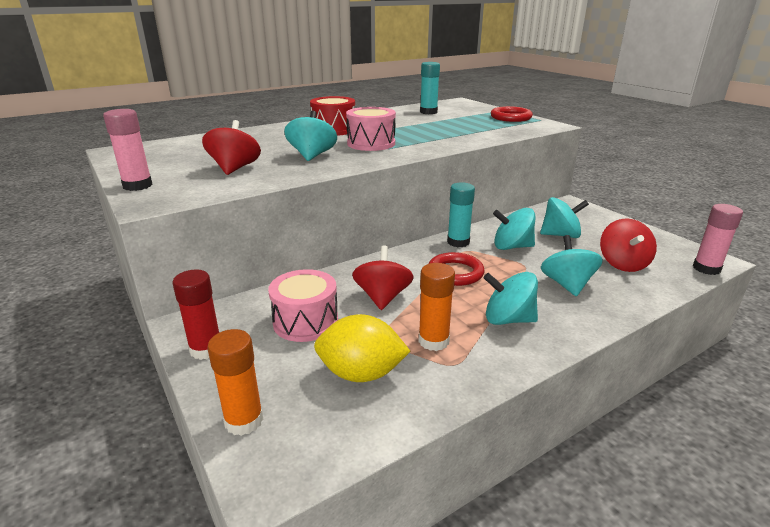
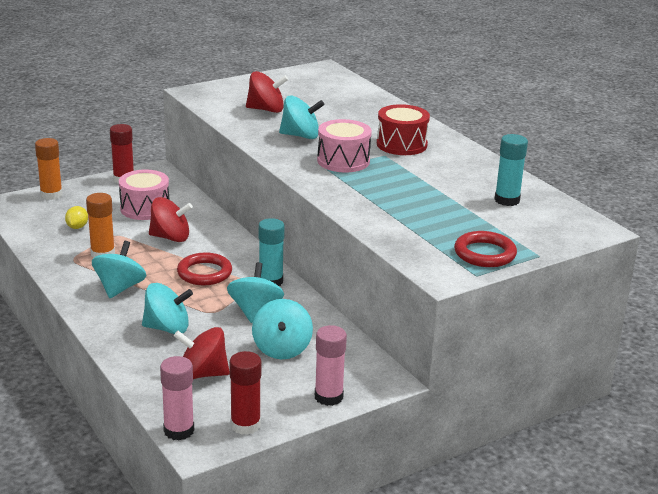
camera: 90 degrees right, 0 degrees up
pink glue stick [103,109,153,191] -> pink glue stick moved to [315,325,347,406]
yellow lemon [314,314,411,382] -> yellow lemon [65,206,88,229], size x0.50
none -> red glue stick [229,351,261,435]

